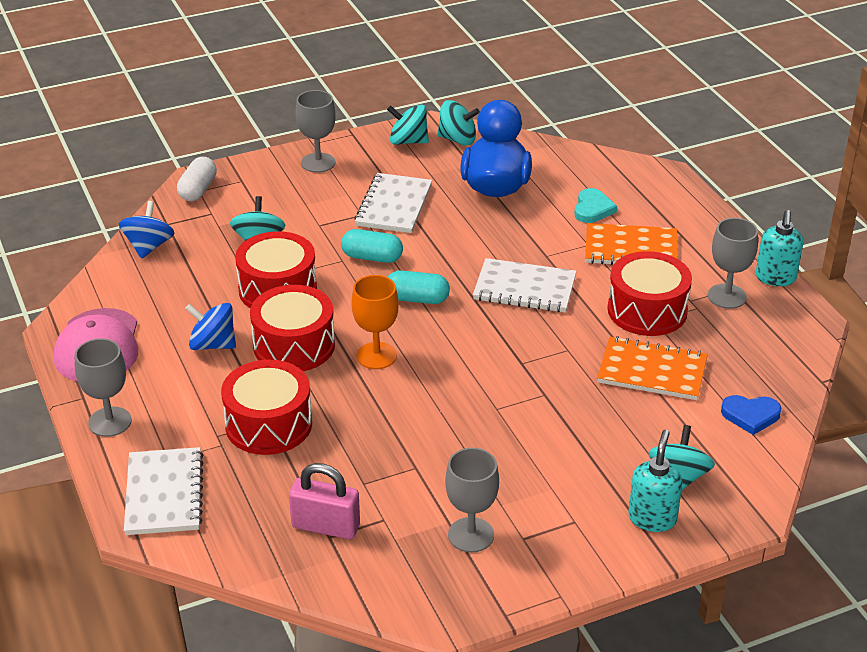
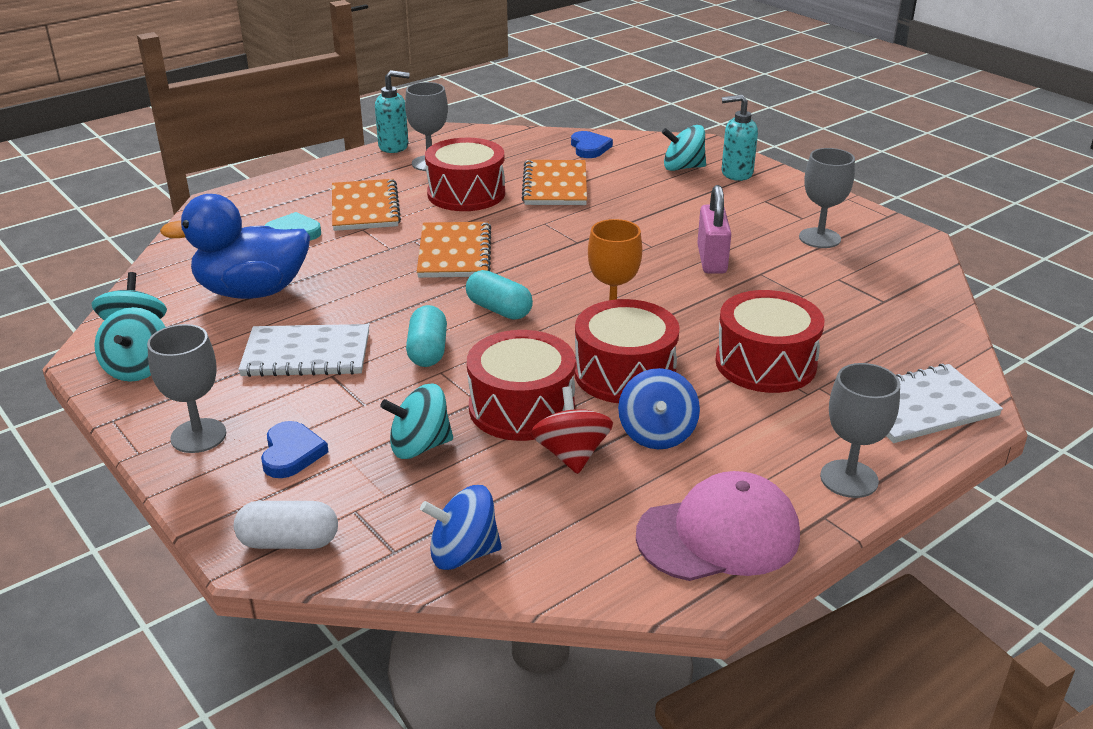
camera: 105 degrees left, 5 degrees down
pink padlock [289,463,360,539] -> pink padlock moved to [697,185,731,274]
turquoise capsule [388,270,450,304] -> turquoise capsule turned 45 degrees counterclockwise [466,270,533,319]
white notebook [473,258,577,312] -> orange notebook [417,222,491,278]
none -> blue heart [261,421,329,478]
none -> red spinning top [531,387,613,474]

